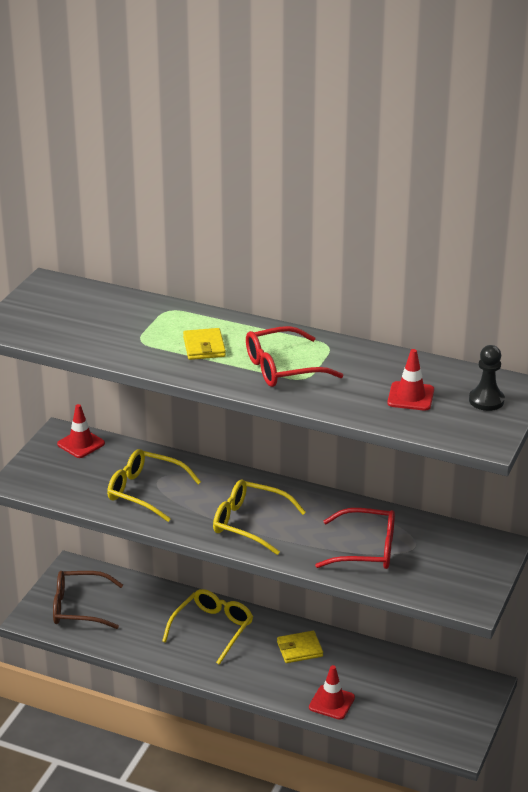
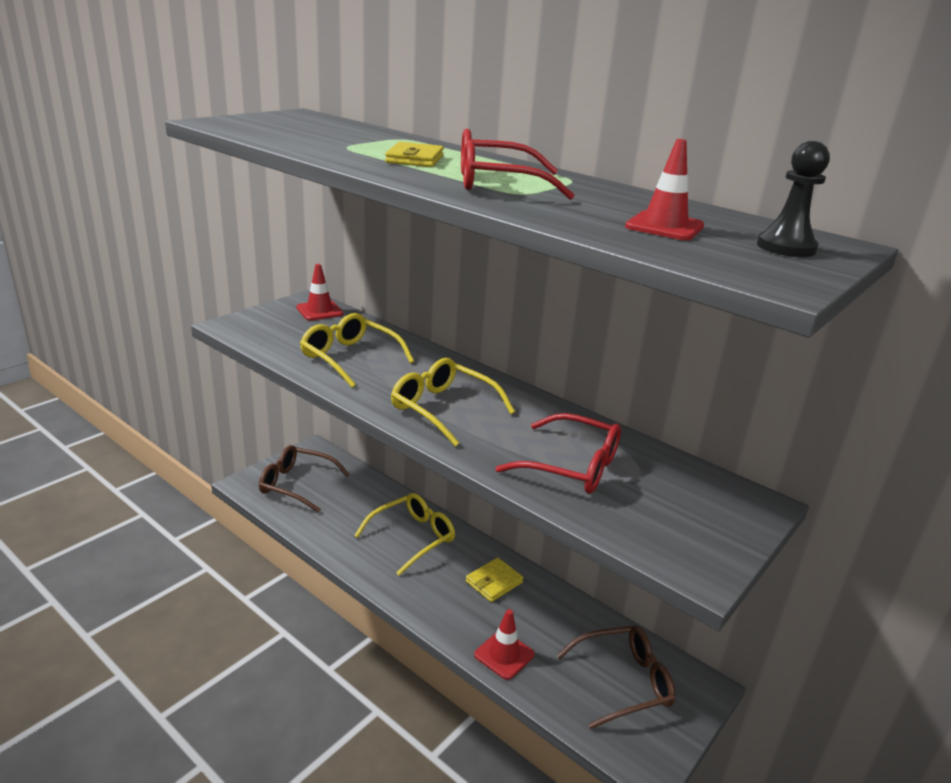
camera: 15 degrees right, 5 degrees down
yellow wallet [277,631,323,663] -> yellow wallet turned 45 degrees counterclockwise [466,557,523,602]
none -> brown glasses [556,626,676,729]

